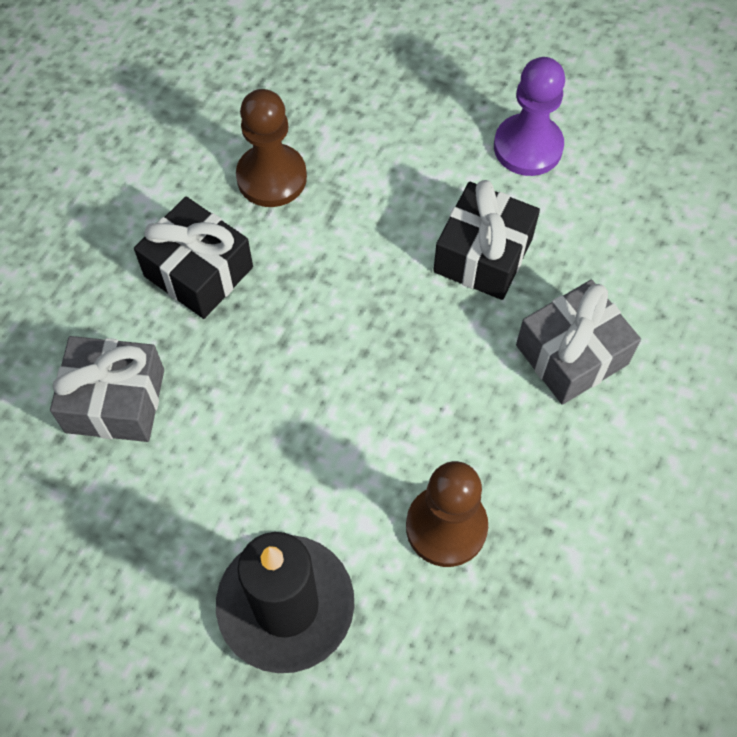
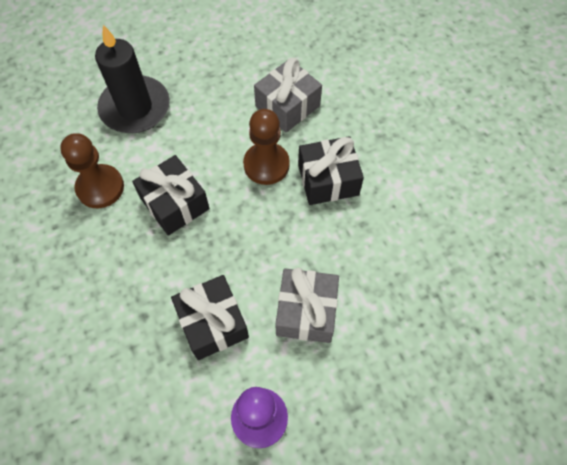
camera: 130 degrees right, 0 degrees up
brown pawn [236,89,307,207] -> brown pawn moved to [243,109,290,185]
grey gift [516,280,641,405] -> grey gift moved to [275,268,339,343]
none -> black gift [132,155,210,236]

